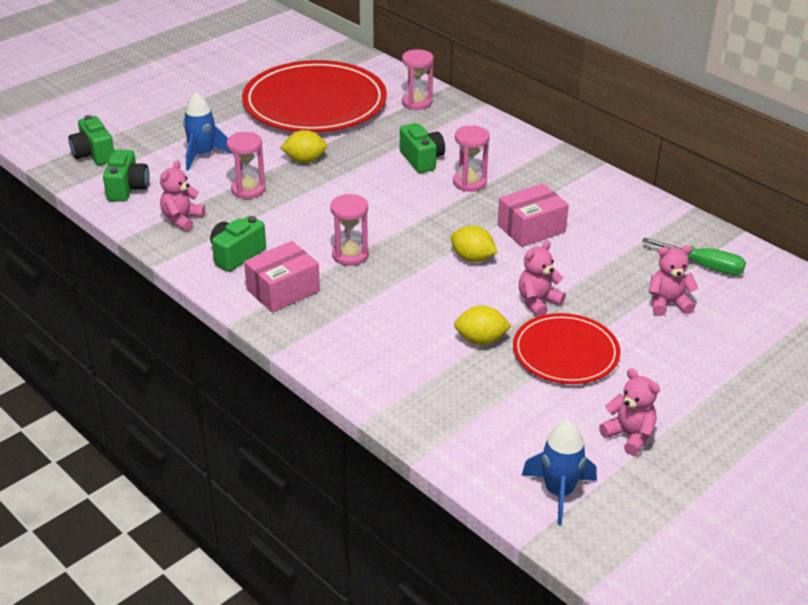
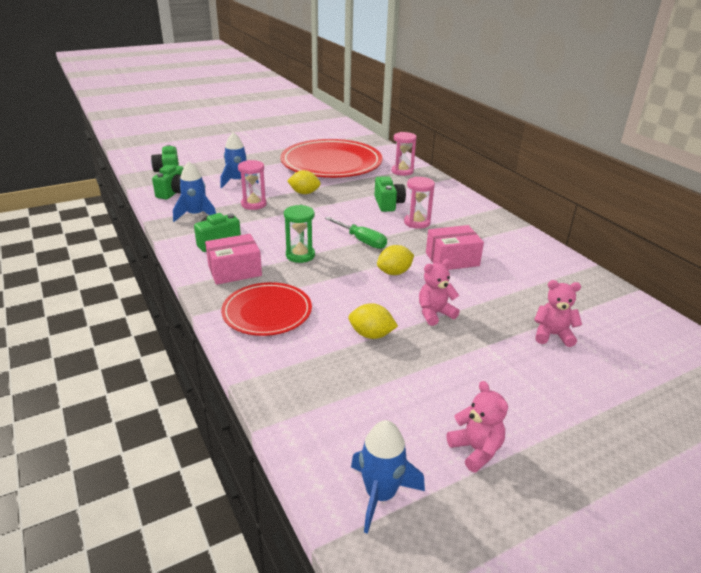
camera: 15 degrees right, 5 degrees down
pink teddy bear [160,160,205,231] -> blue rocket [173,162,216,222]
pink hourglass [330,194,369,266] -> green hourglass [284,205,315,263]
yellow lemon [450,226,497,262] -> yellow lemon turned 75 degrees counterclockwise [377,245,414,275]
red plate [513,313,621,384] -> red plate moved to [221,282,312,336]
green screwdriver [642,238,746,275] -> green screwdriver moved to [325,217,387,249]

